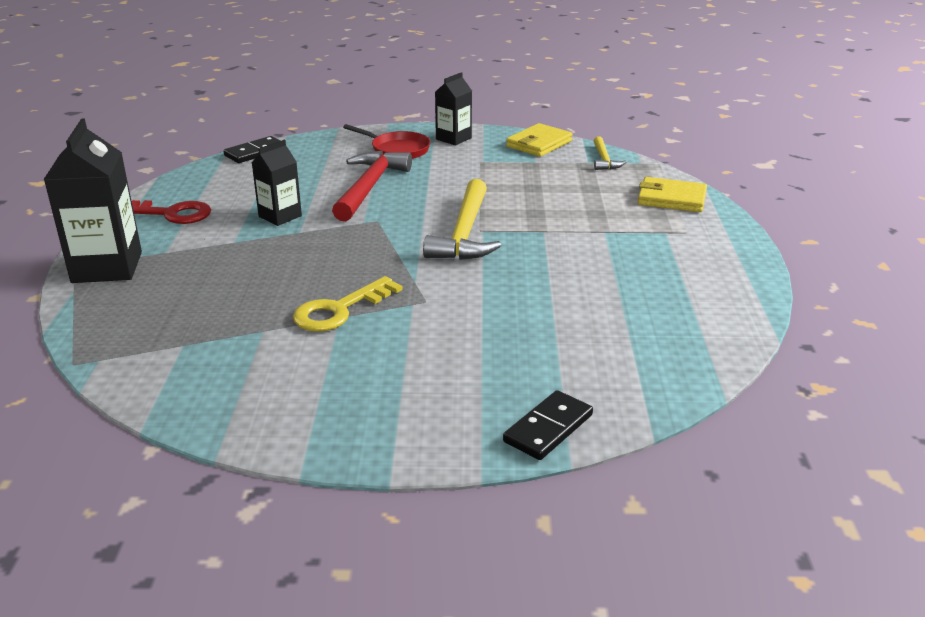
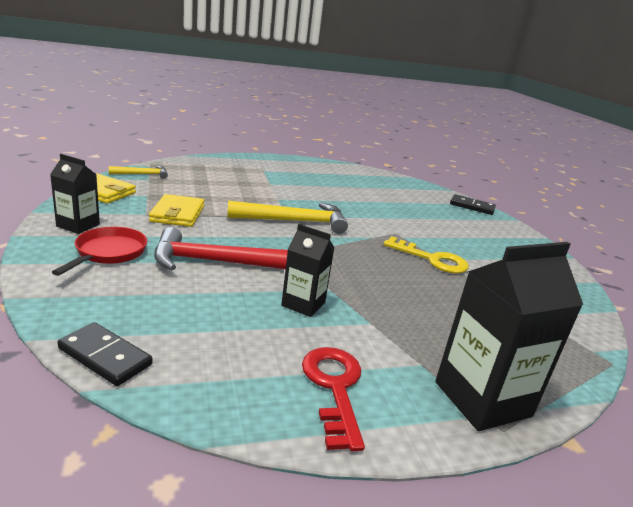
camera: 110 degrees left, 5 degrees down
yellow wallet [638,177,707,212] -> yellow wallet moved to [149,194,204,227]

